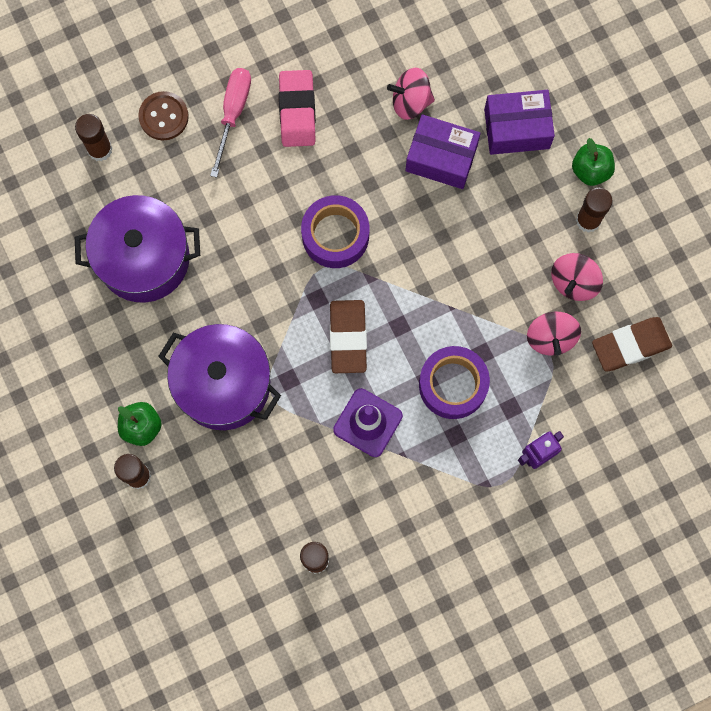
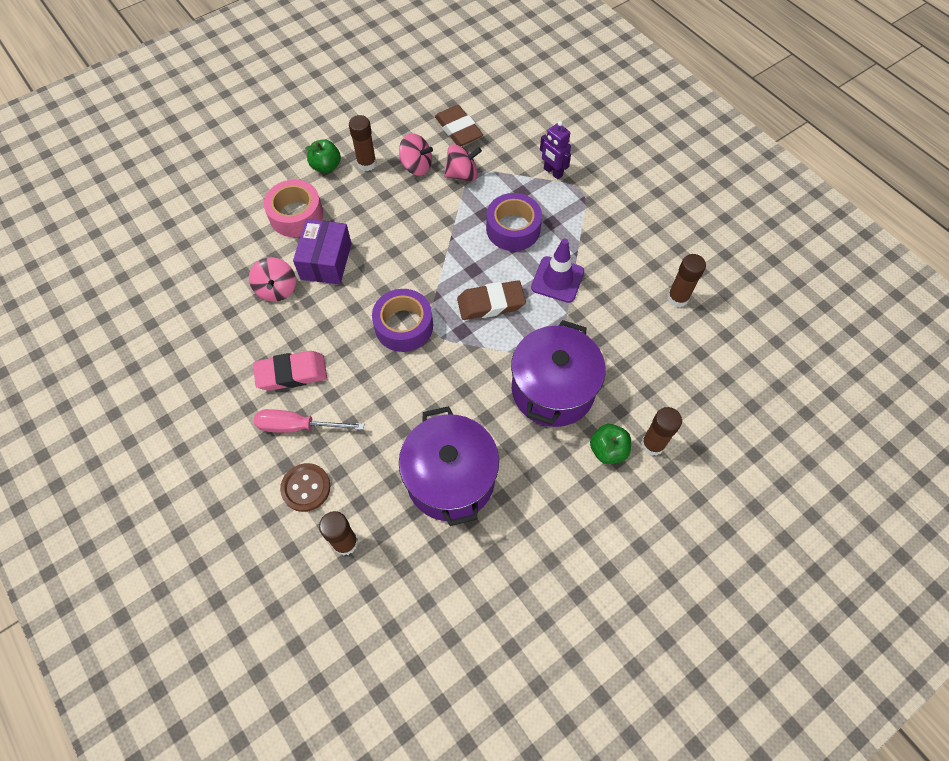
camera: 100 degrees left, 15 degrees down
purple box [484,90,555,155] -> pink tape [264,180,323,237]

